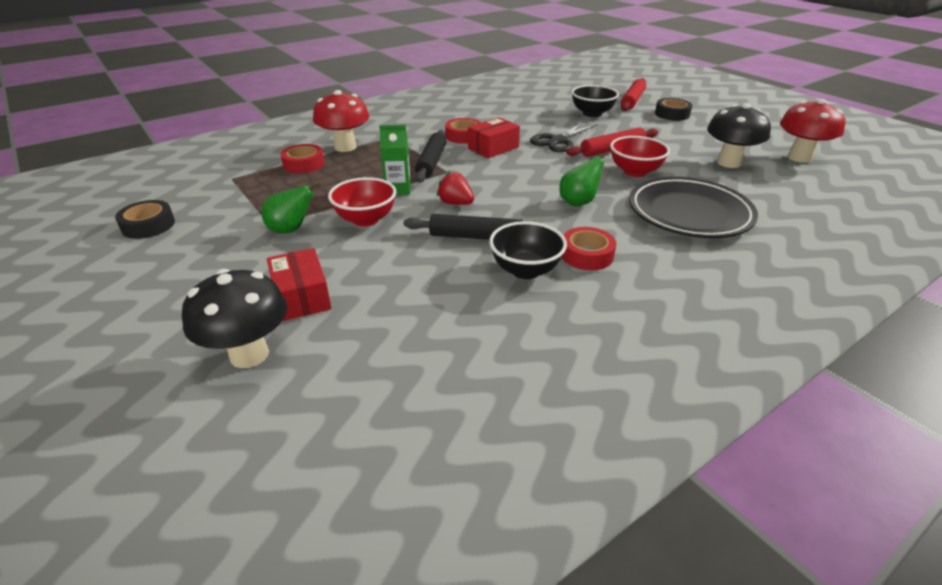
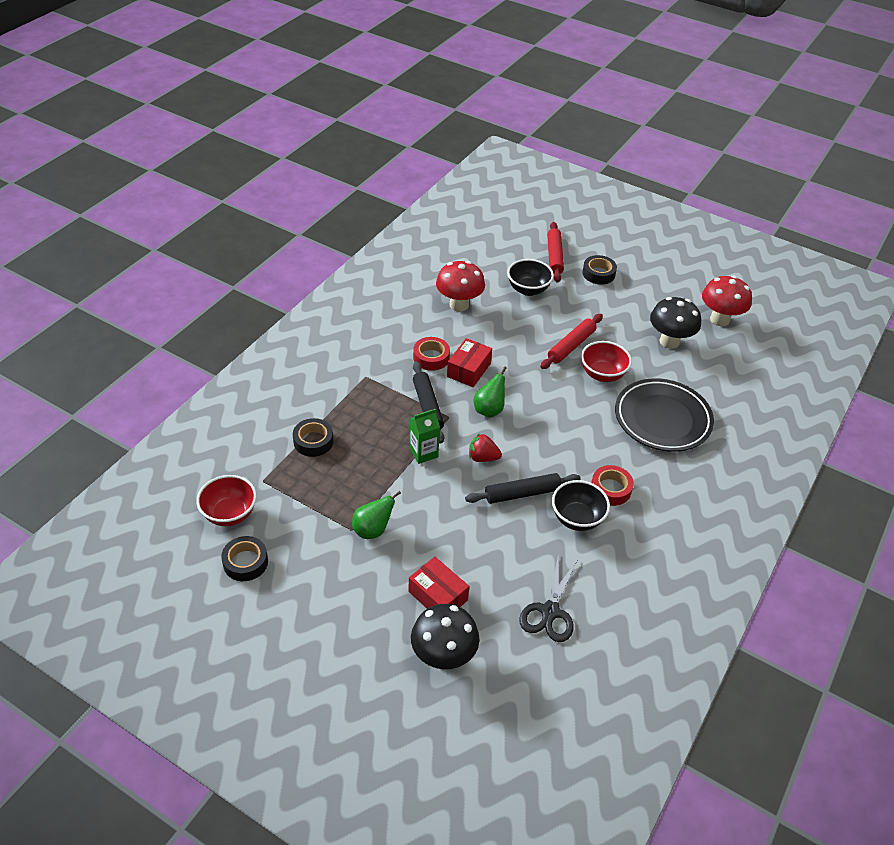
camera: 25 degrees left, 10 degrees up
red tape [281,144,325,173] -> black tape [293,418,333,457]
red mushroom [313,90,369,152] -> red mushroom moved to [436,261,485,312]
red bowl [328,177,396,227] -> red bowl moved to [196,475,257,526]
black scissors [530,122,597,152] -> black scissors moved to [519,554,578,642]
green pear [559,151,609,206] -> green pear moved to [473,366,507,418]

